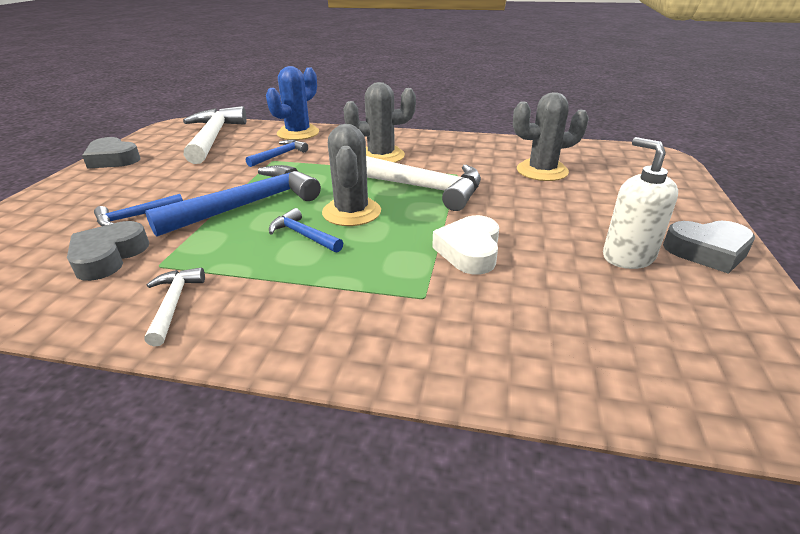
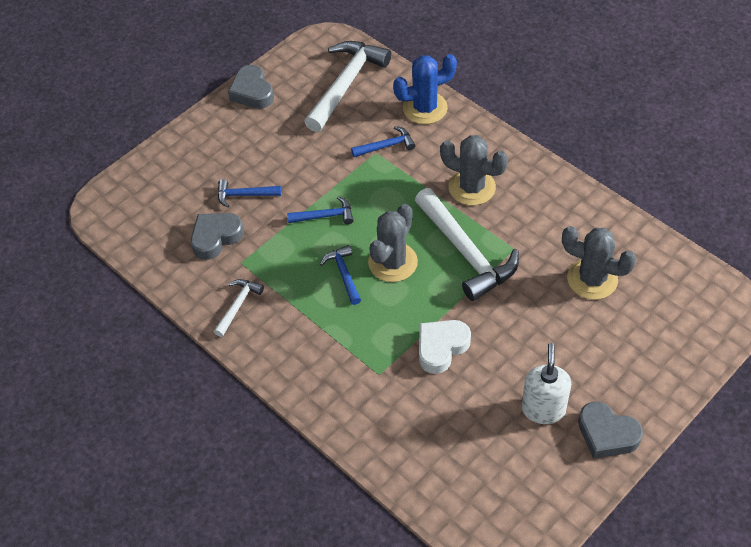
camera: 35 degrees right, 20 degrees up
blue hammer [145,165,321,237] -> blue hammer [287,196,354,224], size x0.49

